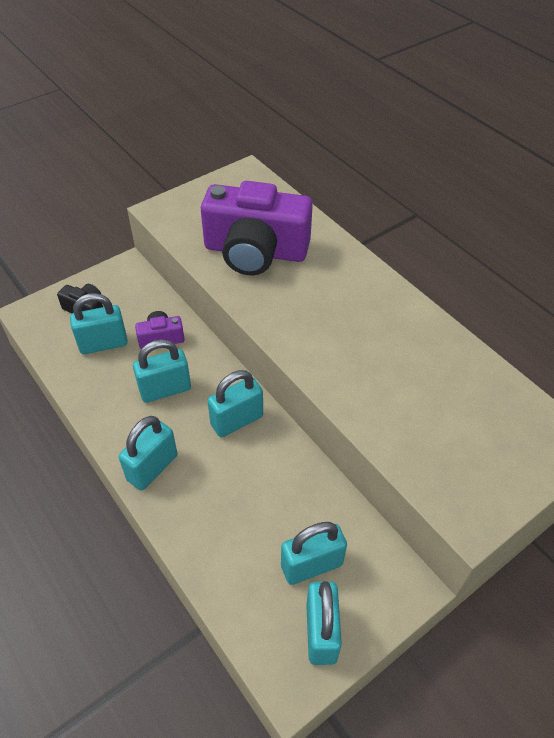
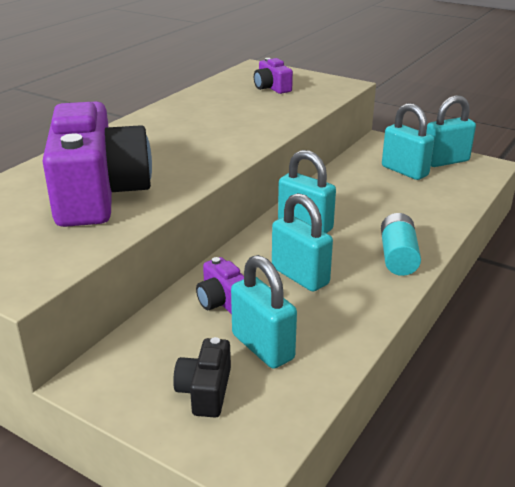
camera: 110 degrees left, 20 degrees down
turquoise padlock [119,416,177,490] -> turquoise battery [381,213,421,276]
none -> purple camera [254,58,293,94]

